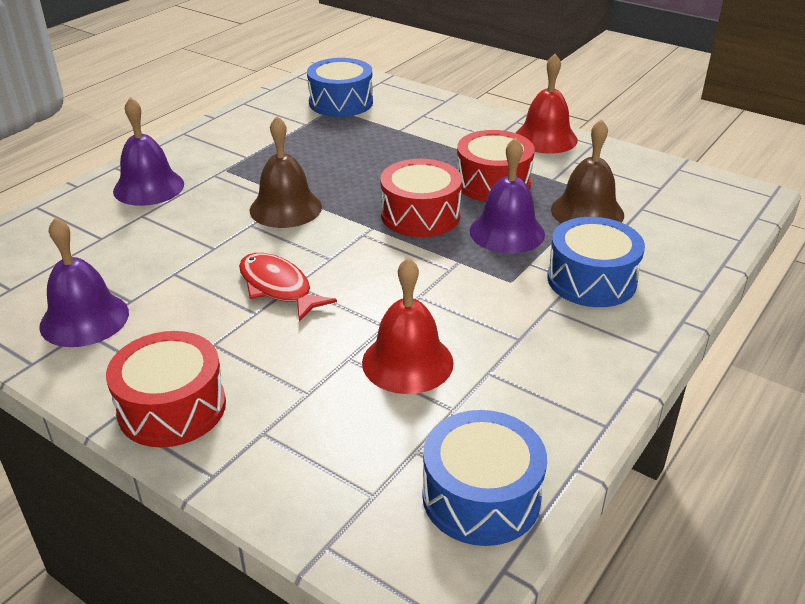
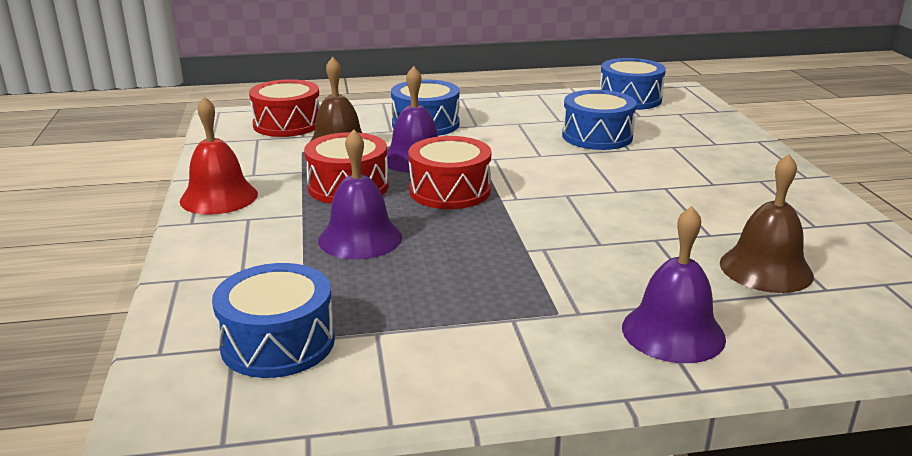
camera: 135 degrees left, 10 degrees down
purple bell [39,217,129,347] -> purple bell moved to [318,129,402,259]
red drum [106,331,226,447] -> red drum moved to [249,79,320,137]
red fish [239,253,337,322] -> none
brown bell [250,116,322,228] -> brown bell moved to [720,154,814,293]
red bell [362,257,454,394] -> blue drum [562,90,637,150]

